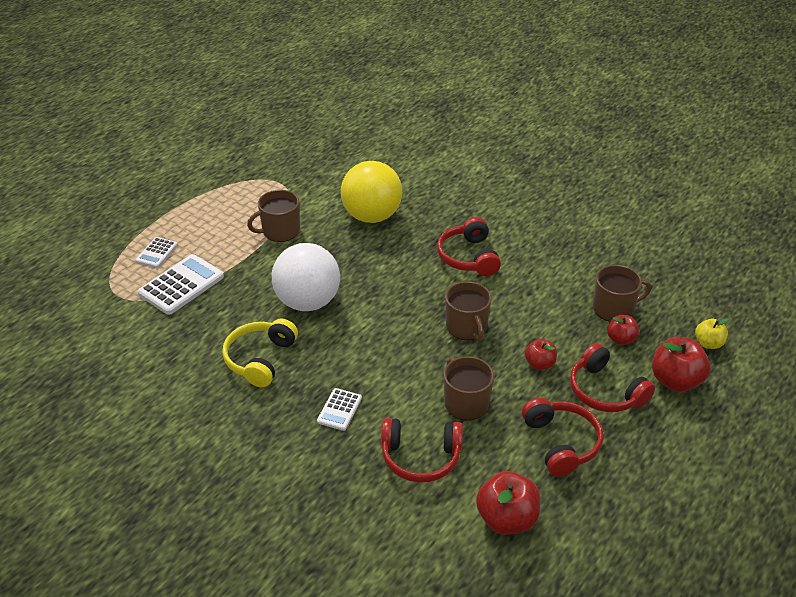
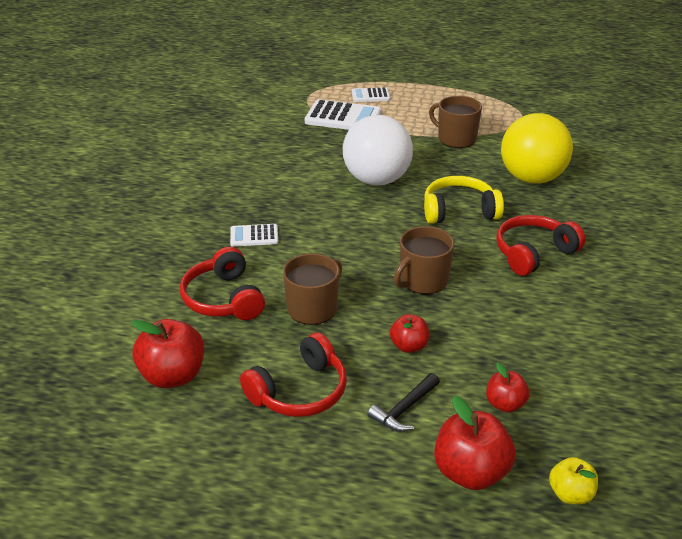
camera: 65 degrees right, 5 degrees down
yellow headphones [222,318,298,387] -> yellow headphones moved to [424,176,504,224]
red headphones [570,343,655,412] -> black hammer [367,373,440,432]
brown mug [593,265,651,322] -> none

